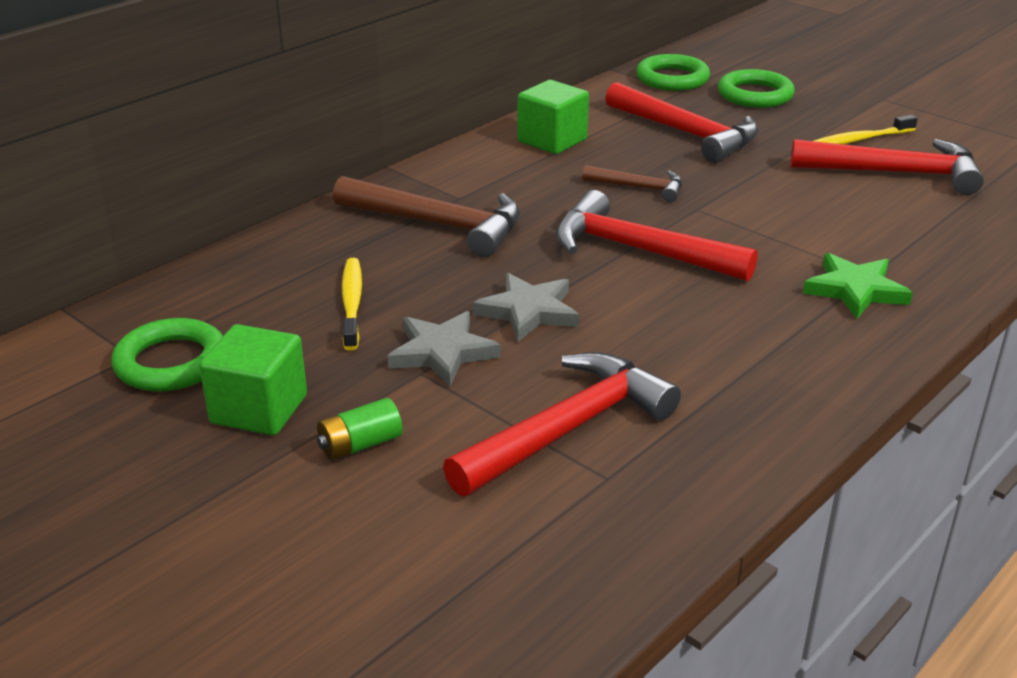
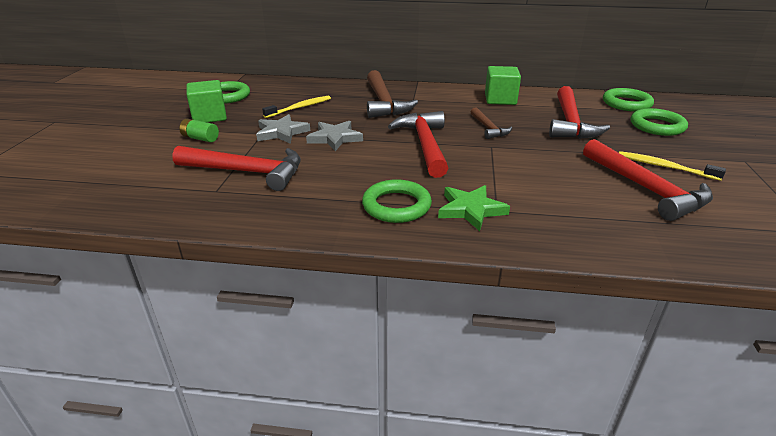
camera: 55 degrees right, 0 degrees up
none -> green ring [362,179,432,223]

